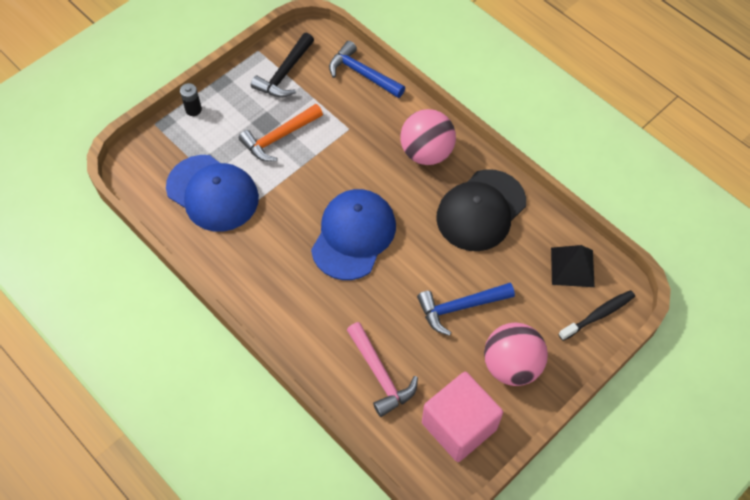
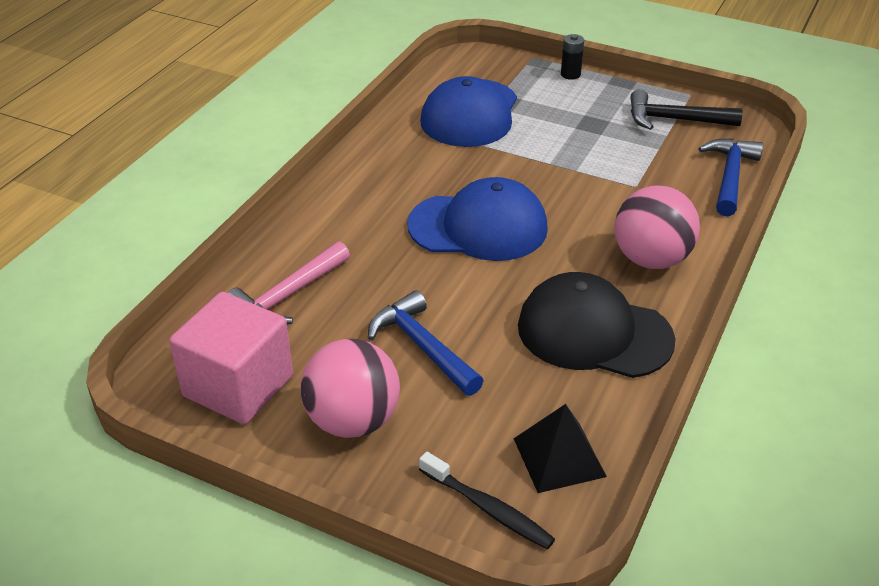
camera: 70 degrees right, 20 degrees down
orange hammer [239,104,323,162] -> none

